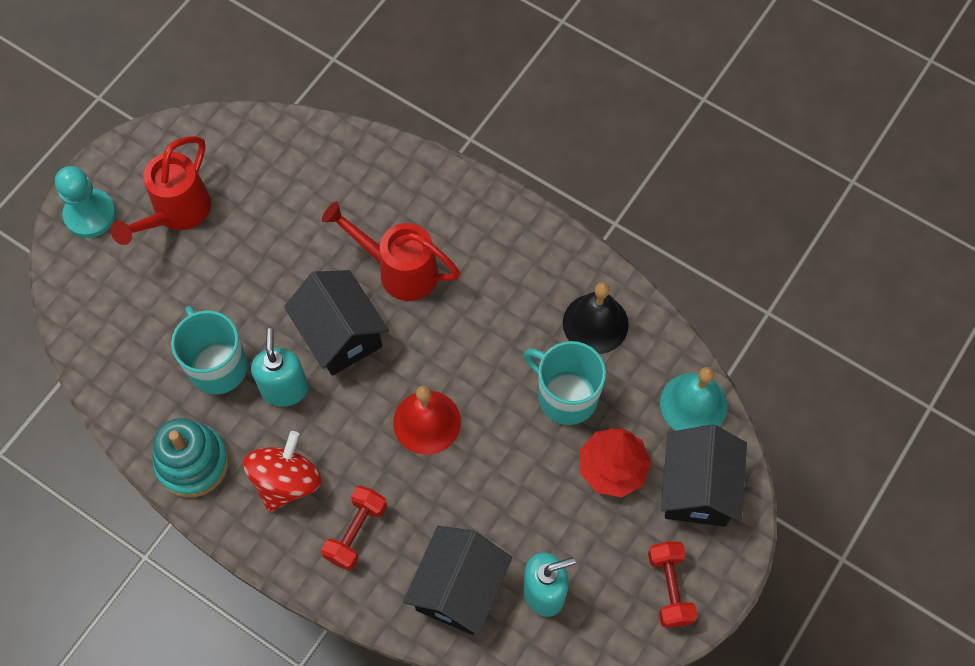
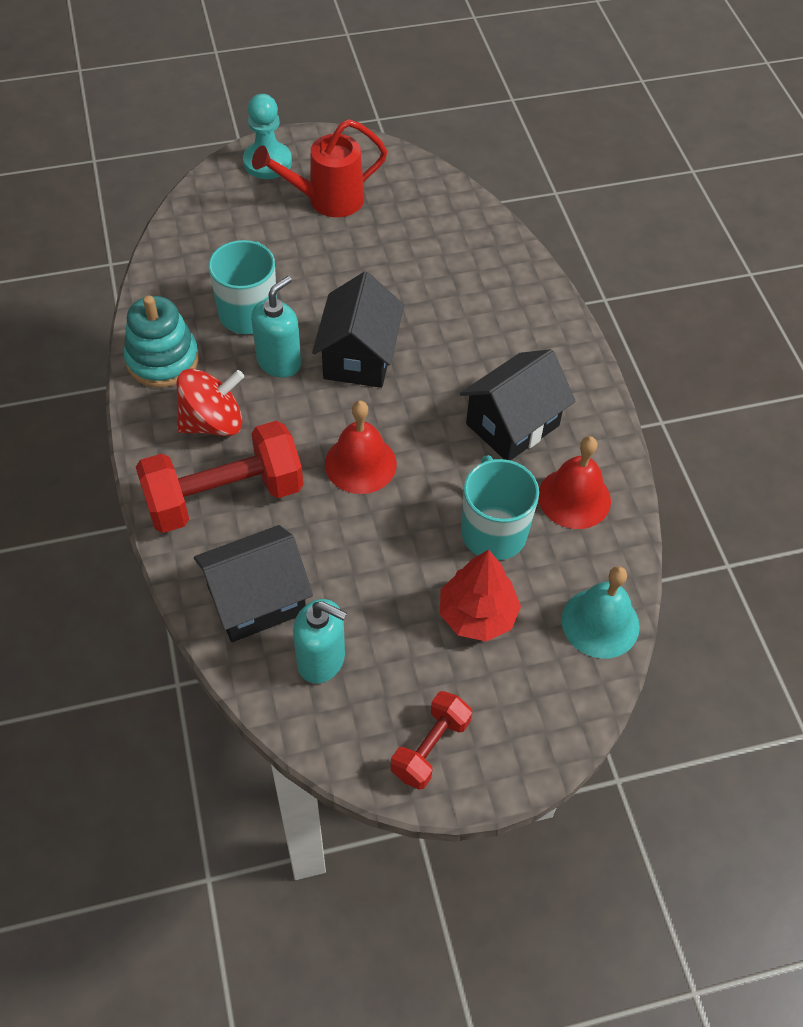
camera: 40 degrees right, 10 degrees down
red dumbbell [321,486,387,571] -> red dumbbell [136,421,303,533], size x1.84
red watering can [322,201,460,301] -> none
black bell [563,282,629,354] -> red bell [538,436,611,529]
black house [661,424,747,527] -> black house moved to [460,349,575,460]

